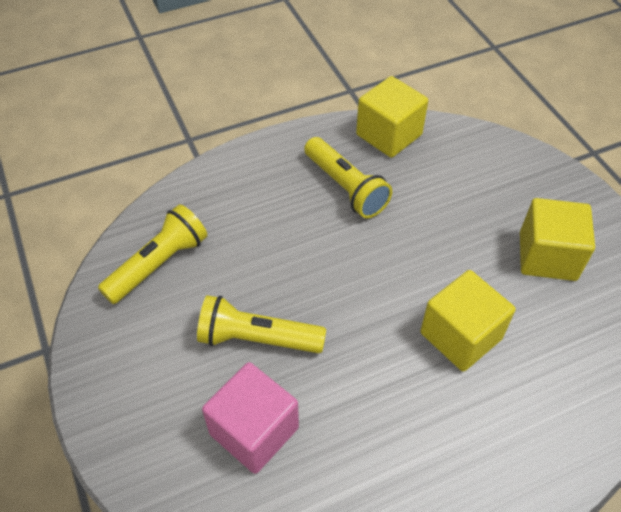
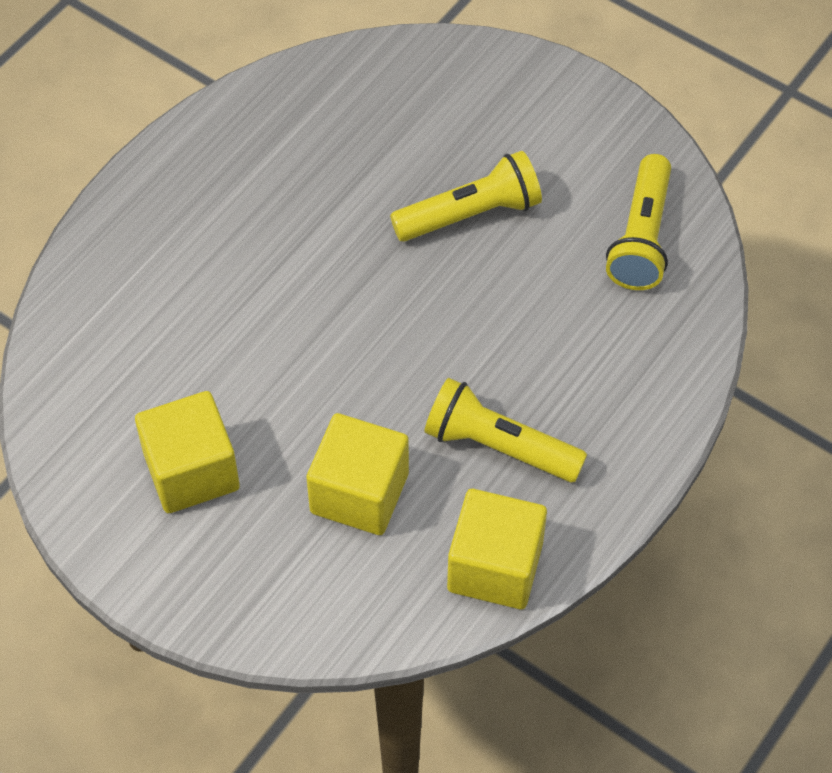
camera: 150 degrees right, 5 degrees up
pink cube [202,362,299,474] -> none
yellow cube [420,270,515,372] -> yellow cube moved to [306,413,409,535]

